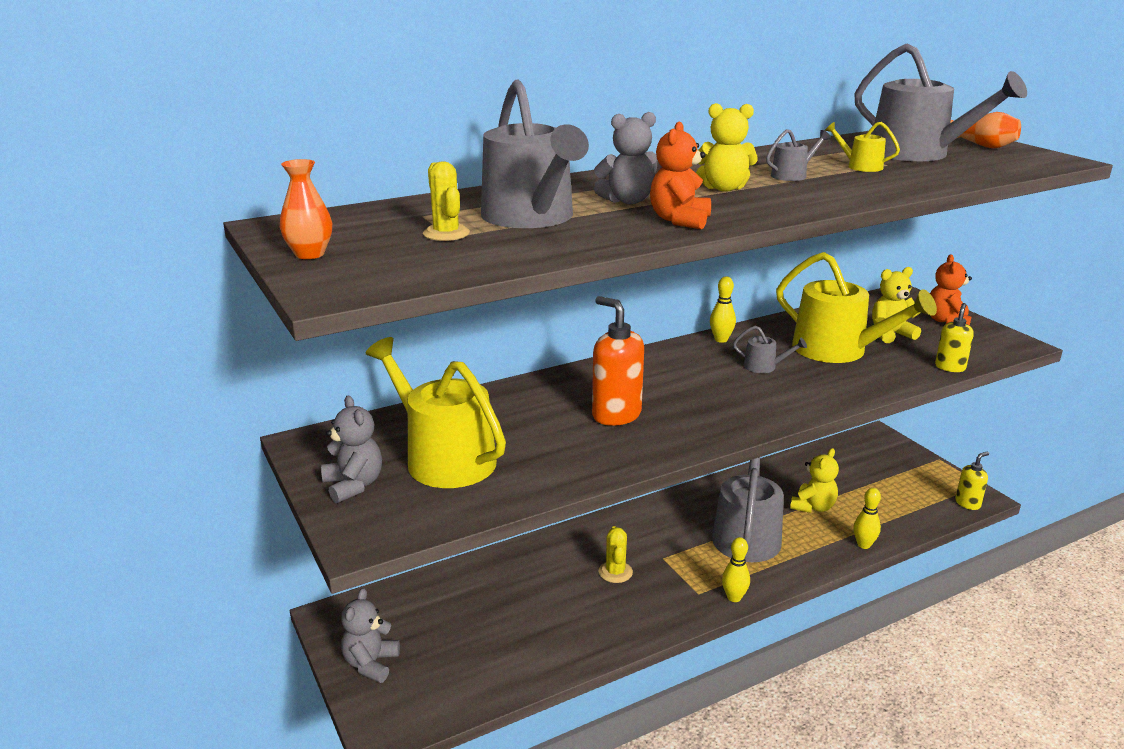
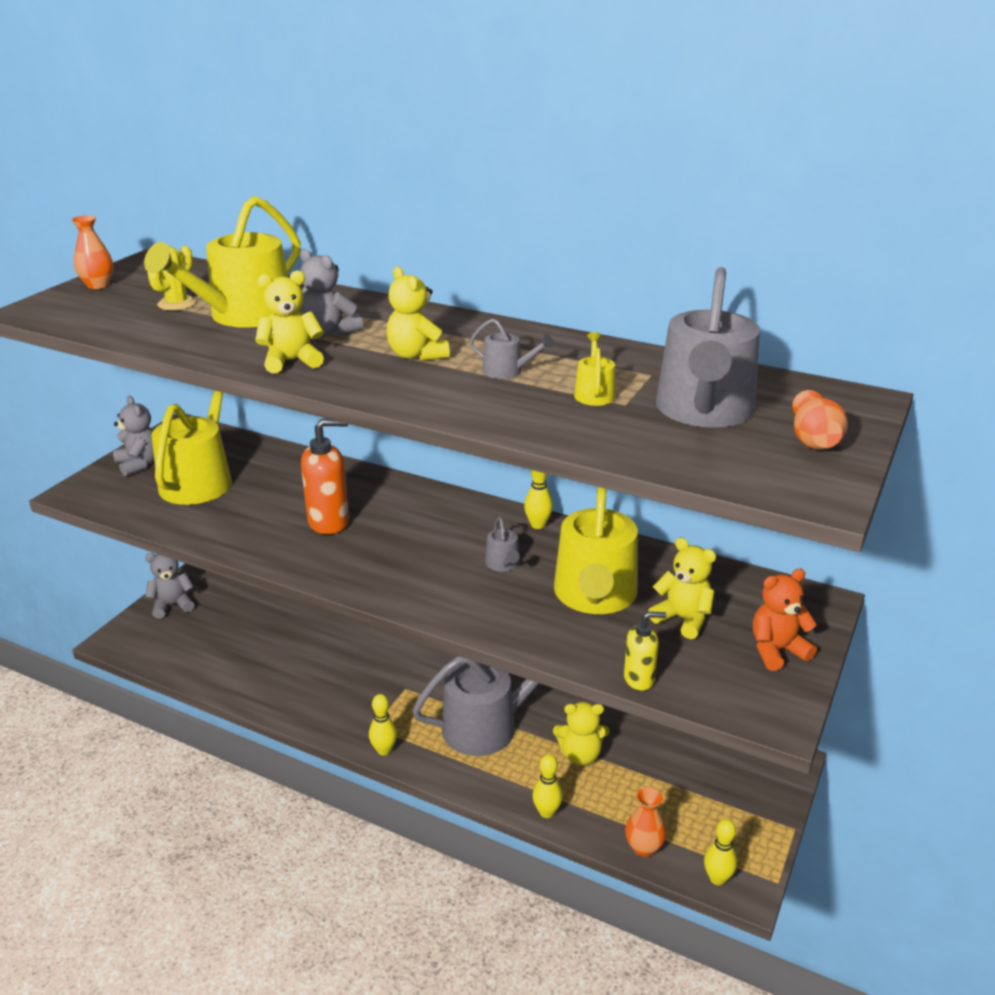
camera: 55 degrees right, 5 degrees up
grey teddy bear [321,395,382,503] -> grey teddy bear turned 60 degrees counterclockwise [113,396,154,477]
grey watering can [481,80,589,228] -> yellow watering can [144,196,301,328]
orange soap dispenser [592,296,644,426] -> orange soap dispenser turned 60 degrees clockwise [301,418,349,534]
yellow cactus [599,526,633,583] -> none
orange teddy bear [650,121,711,229] -> yellow teddy bear [255,270,324,373]
yellow soap dispenser [955,452,989,510] -> yellow bowling pin [704,819,737,885]
none -> orange vase [625,787,666,857]

